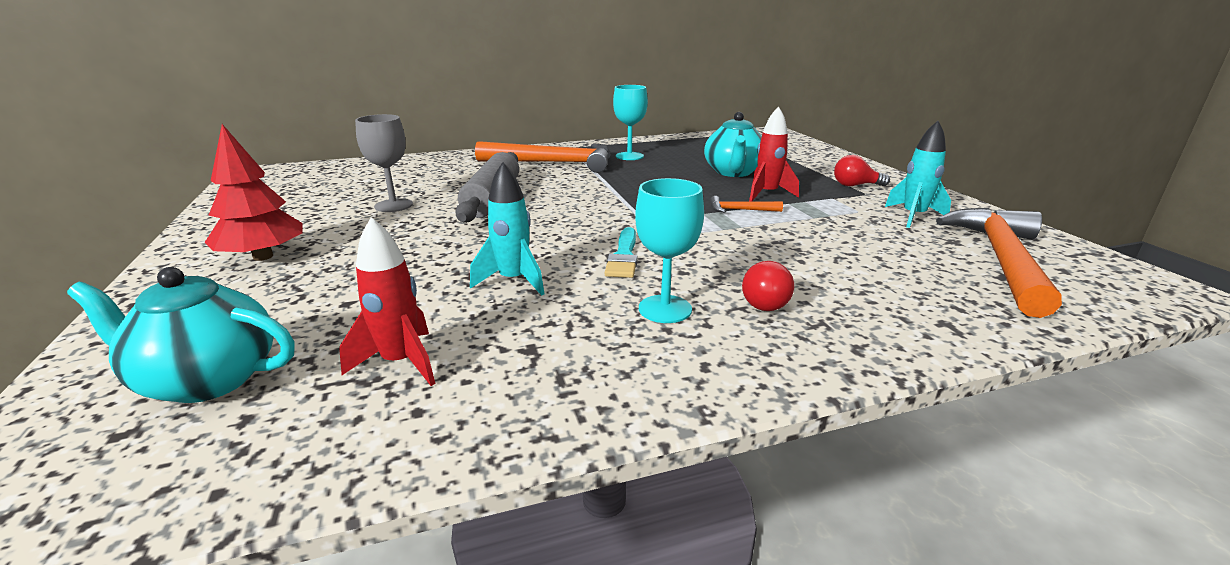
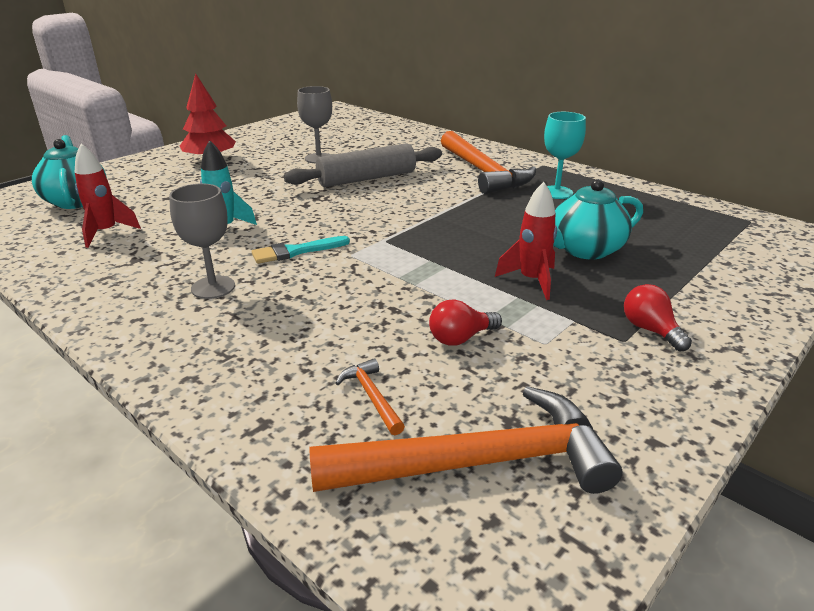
camera: 60 degrees right, 5 degrees up
turquoise goblet [635,178,704,323] -> grey goblet [169,184,235,299]
orange hammer [710,196,783,213] -> orange hammer moved to [335,358,405,435]
red light bulb [742,261,794,311] -> red light bulb moved to [429,299,502,346]
turquoise rocket [885,121,951,228] -> none

